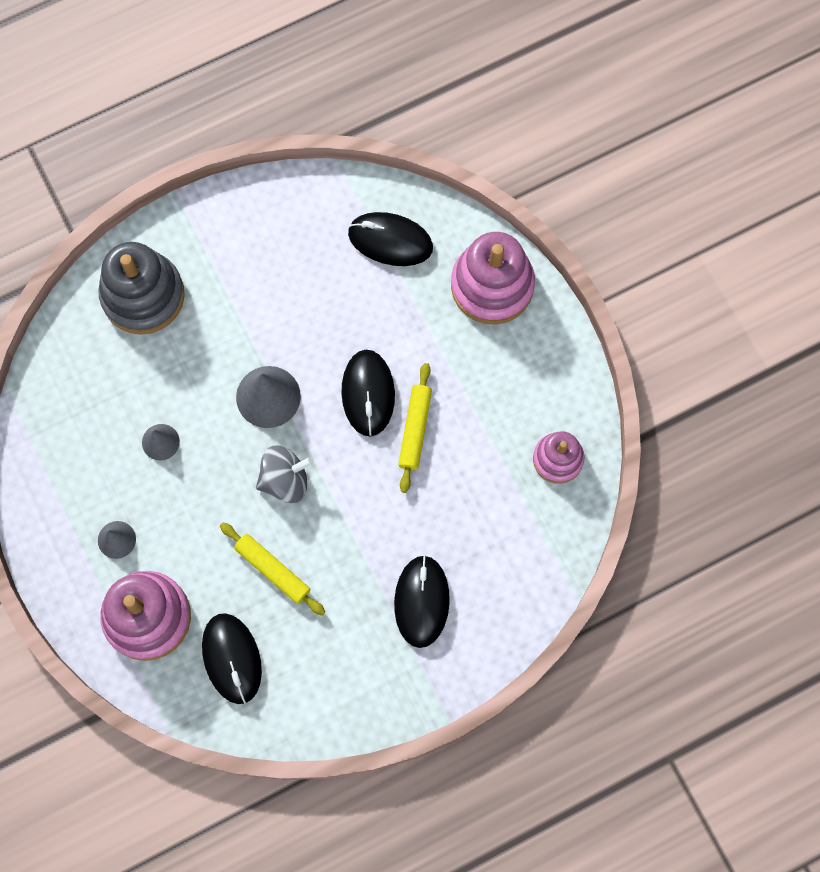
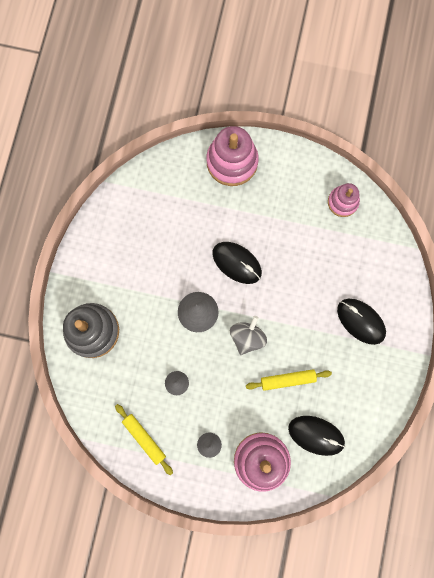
camera: 50 degrees left, 5 degrees up
black mouse [348,212,433,266] -> none
yellow rolling pin [398,363,432,493] -> yellow rolling pin moved to [115,404,173,475]

